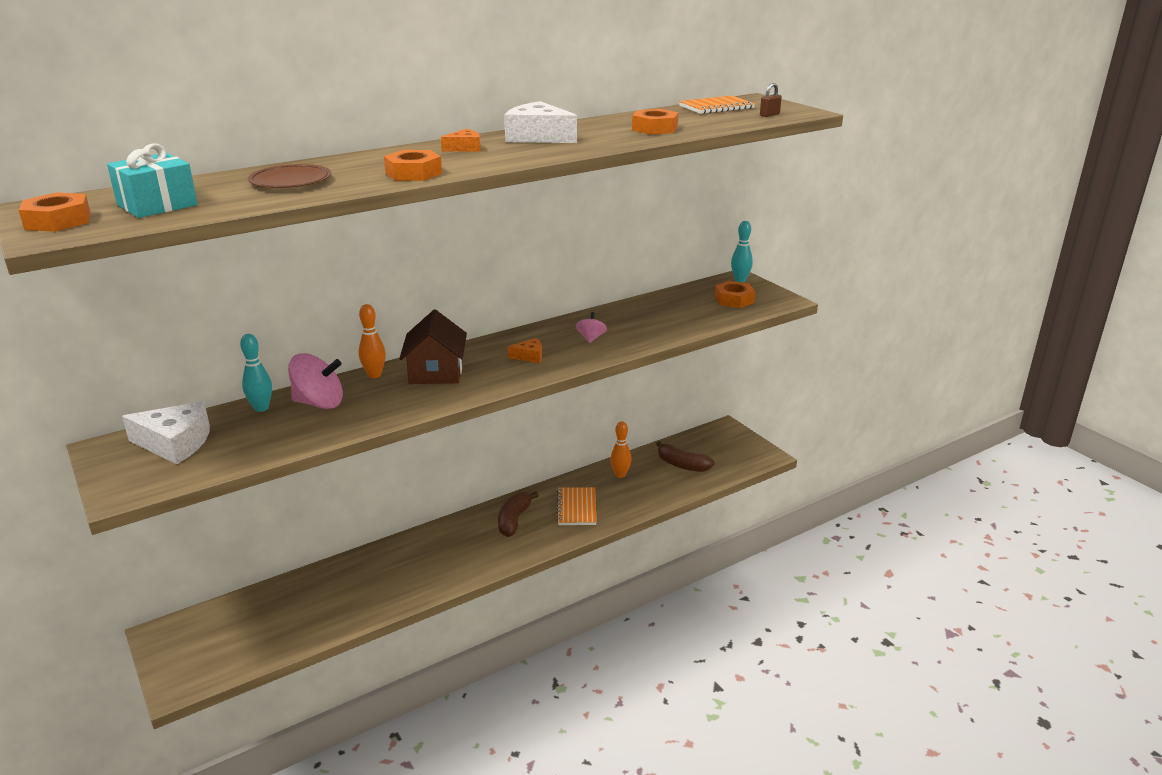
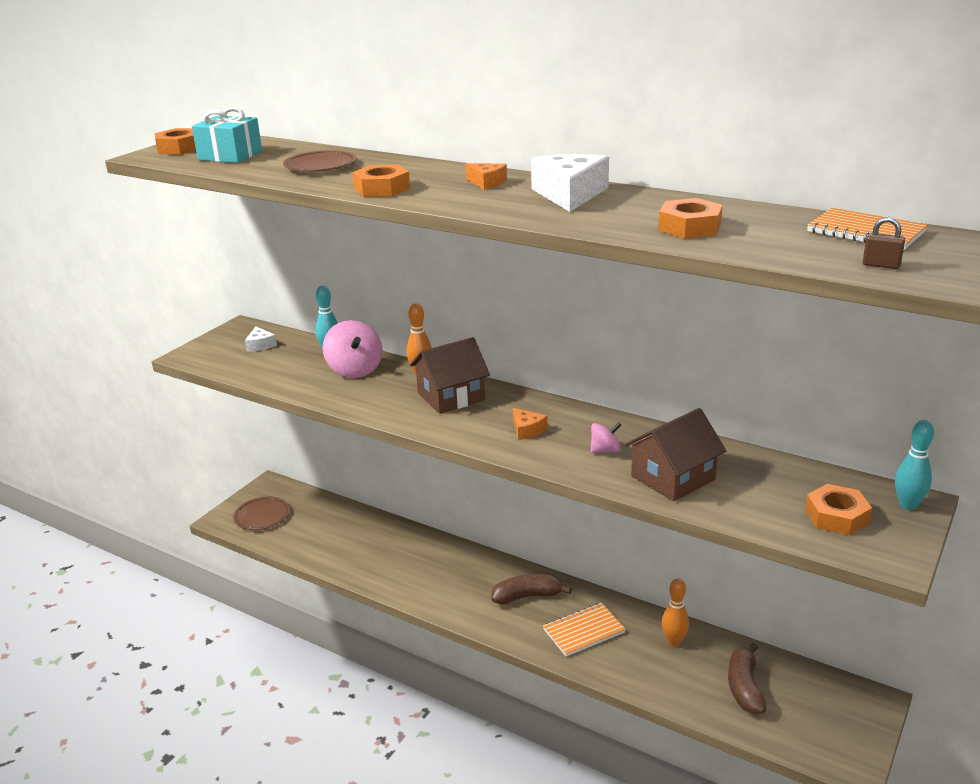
camera: 65 degrees right, 0 degrees up
white cheese [122,401,210,464] -> white cheese [245,326,277,351], size x0.52
none -> brown plate [233,497,290,530]
none -> brown house [624,408,726,501]

